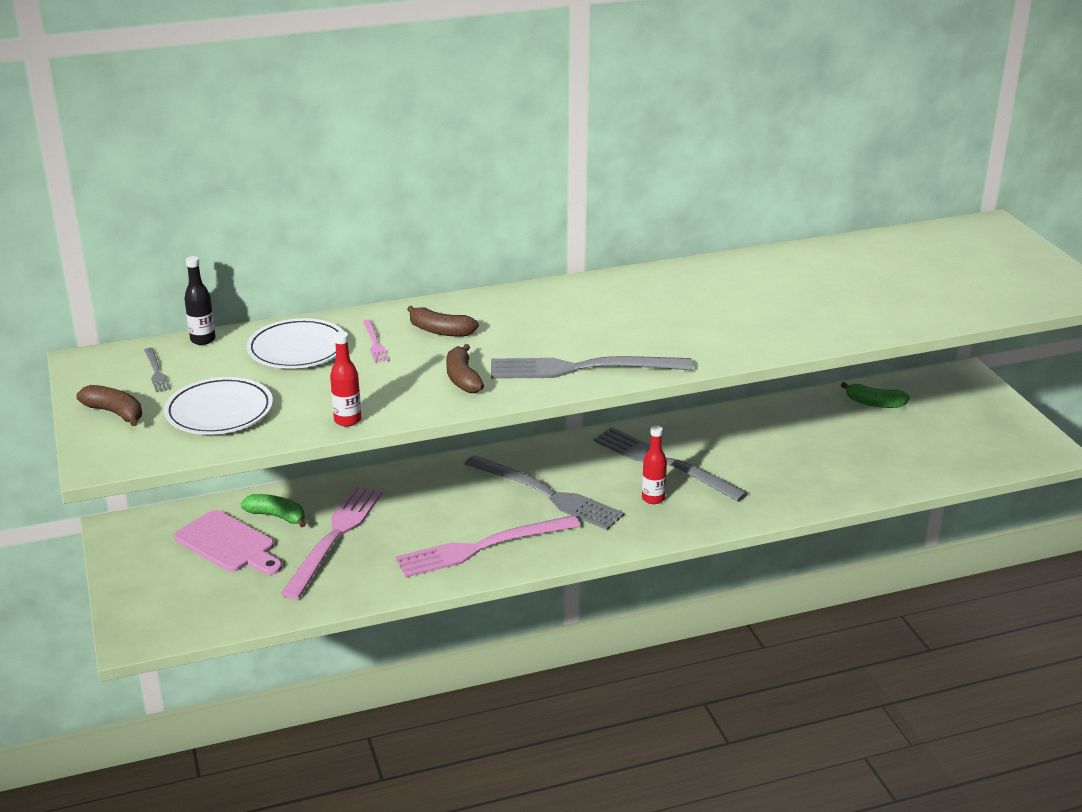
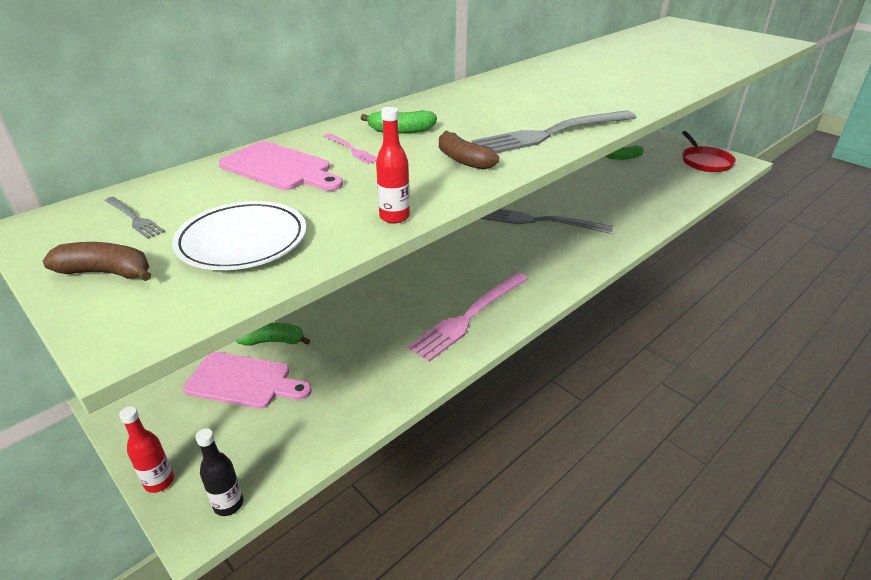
camera: 25 degrees left, 5 degrees up
black bottle [184,256,216,345] -> black bottle moved to [195,428,243,516]
white plate [247,318,344,369] -> pink cutting board [219,141,343,191]
pink fork [281,486,383,599] -> none
brown banana [407,306,479,337] -> green banana [361,110,437,134]
grey fork [465,455,624,530] -> none
red bottle [642,425,667,504] -> red bottle moved to [119,406,174,493]
none -> red pan [682,131,736,172]

